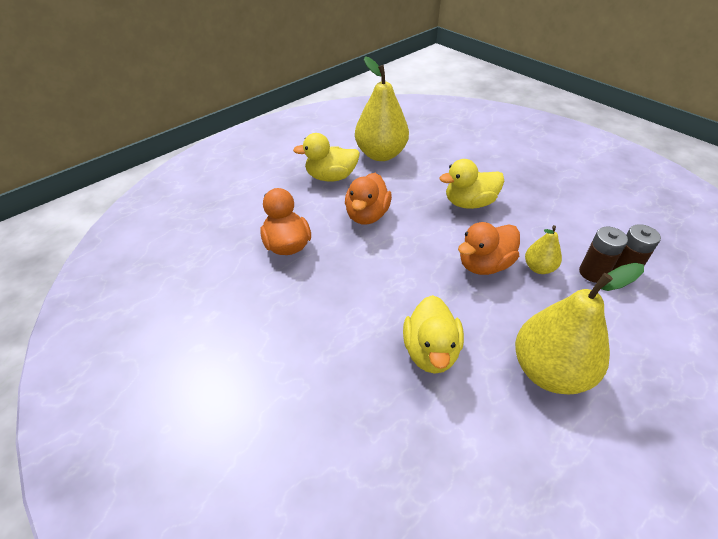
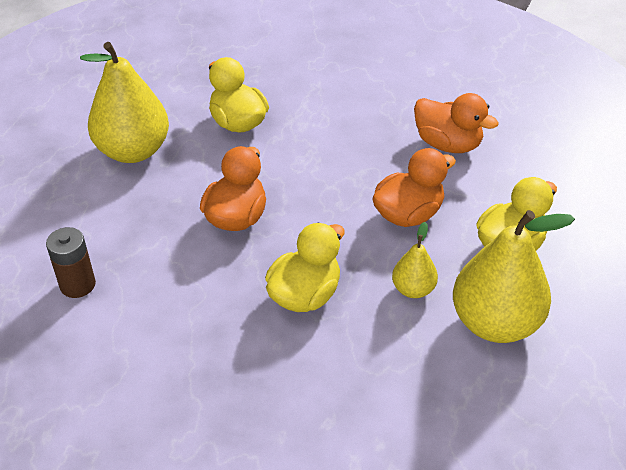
camera: 145 degrees right, 0 degrees up
orange duck [345,173,392,225] -> orange duck turned 75 degrees clockwise [373,148,456,227]
yellow pear [525,225,562,274] -> yellow pear moved to [392,222,438,298]
brown battery [579,227,628,283] -> none

